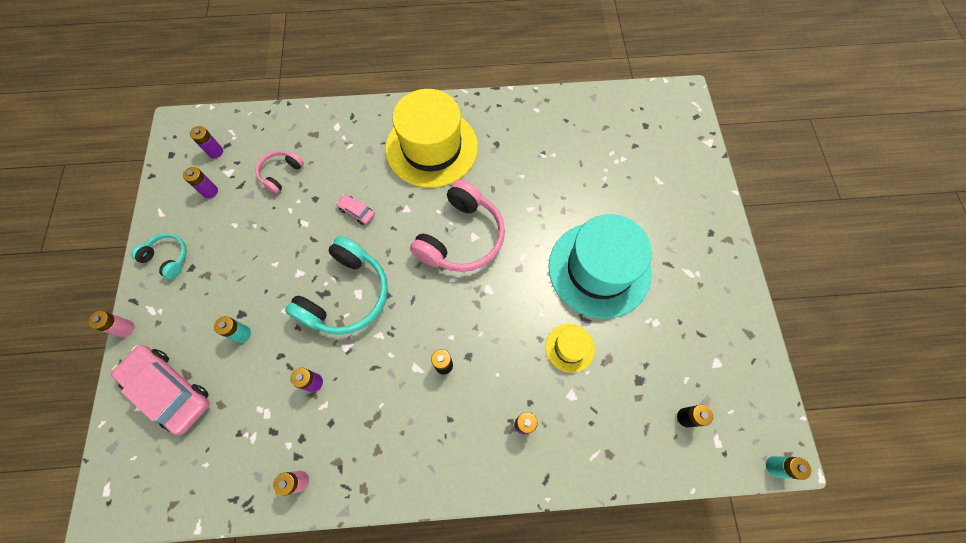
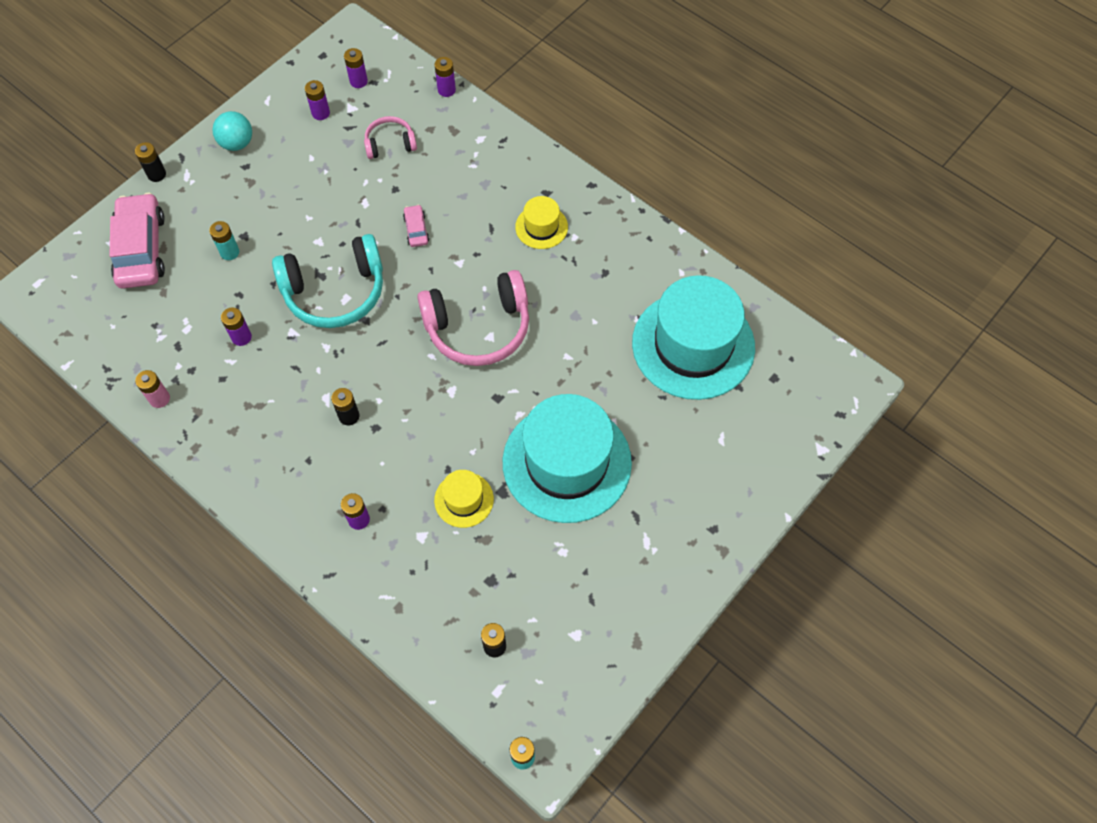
camera: 45 degrees right, 5 degrees down
pink battery [88,311,134,337] -> black battery [135,142,166,182]
turquoise headphones [131,233,187,279] -> turquoise ball [213,111,252,151]
yellow hat [385,89,478,188] -> yellow hat [515,196,568,249], size x0.45
none -> purple battery [434,57,456,97]
none -> turquoise hat [632,275,755,400]

